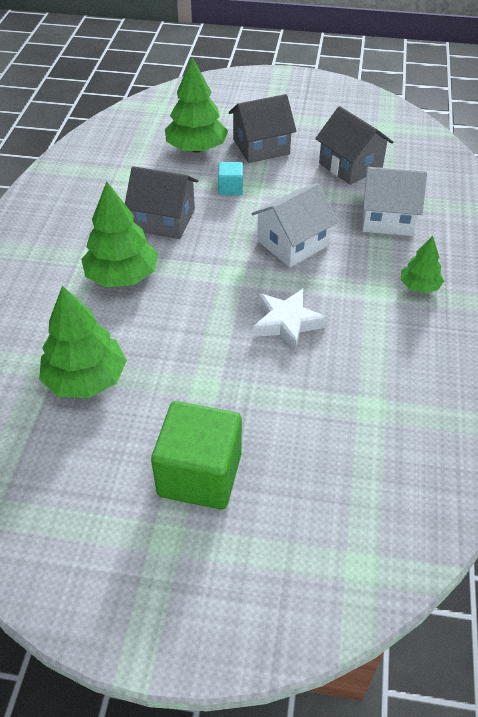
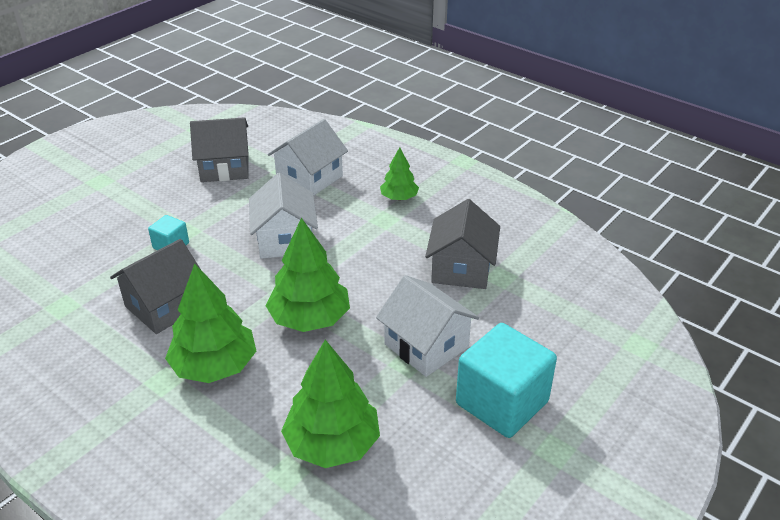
camera: 60 degrees left, 10 degrees down
green cube [151,401,242,510] -> turquoise cube [456,323,557,438]
green tree [165,57,228,153] -> green tree moved to [266,218,350,332]
grey house [229,94,296,163] -> grey house moved to [425,199,500,289]
white star [253,289,327,351] -> none
none -> white house [376,275,479,377]

